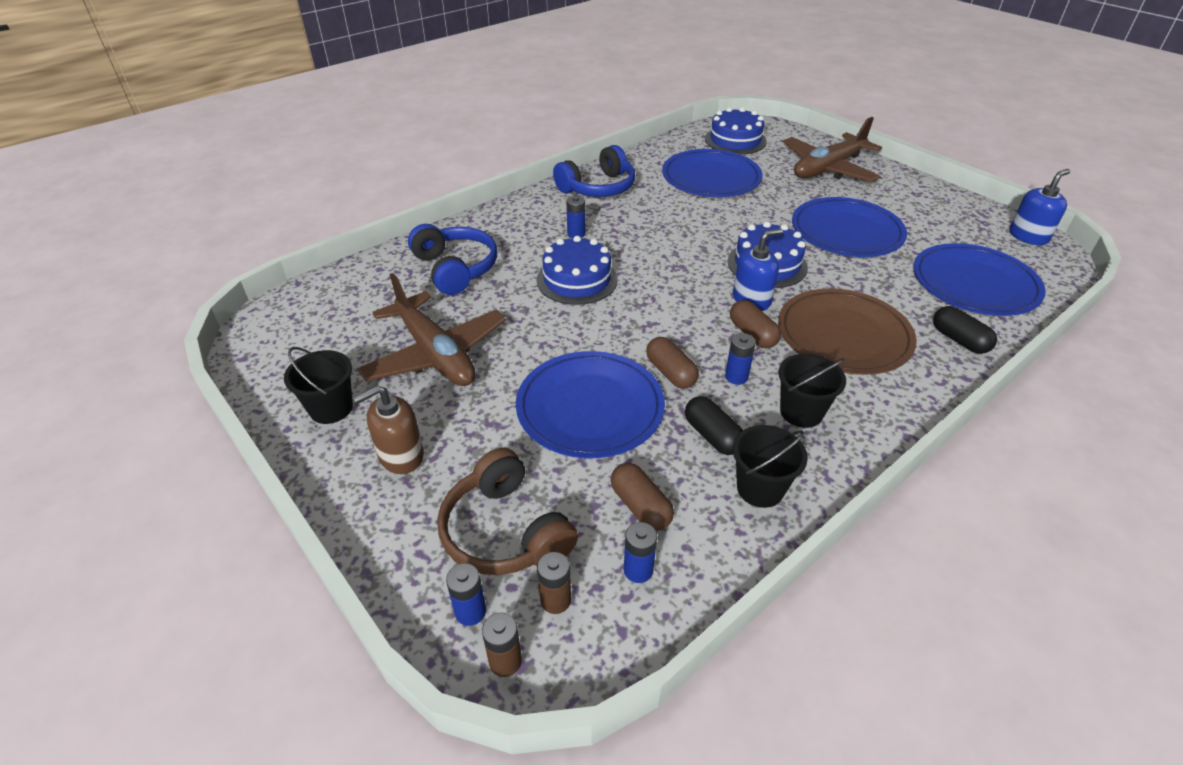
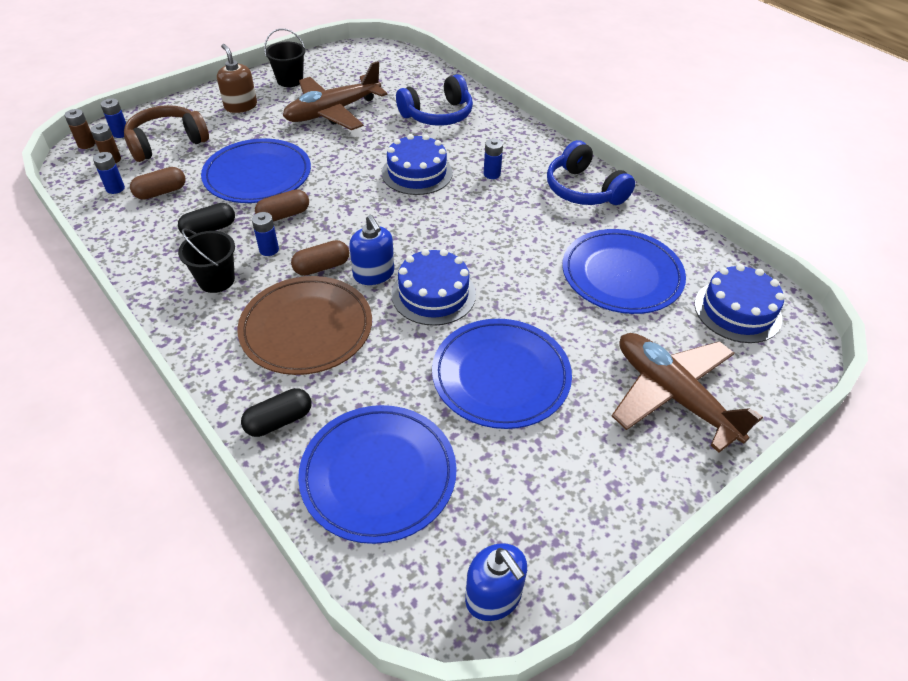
camera: 90 degrees right, 5 degrees up
black bucket [733,425,808,508] -> none

